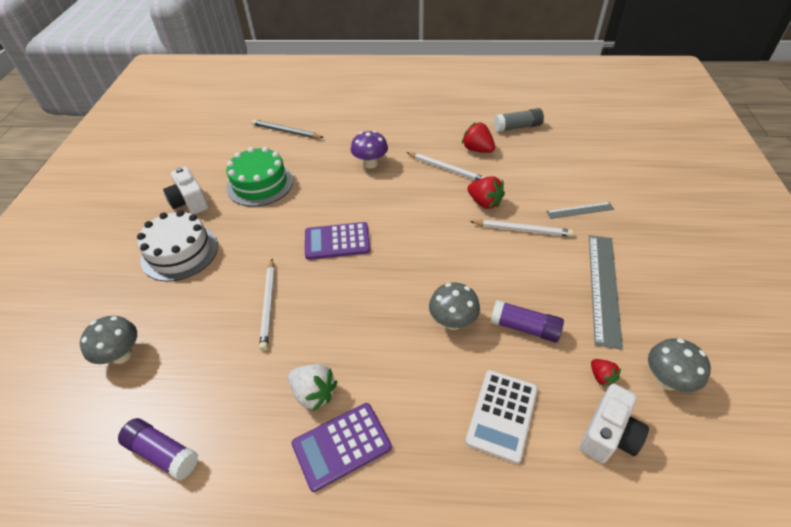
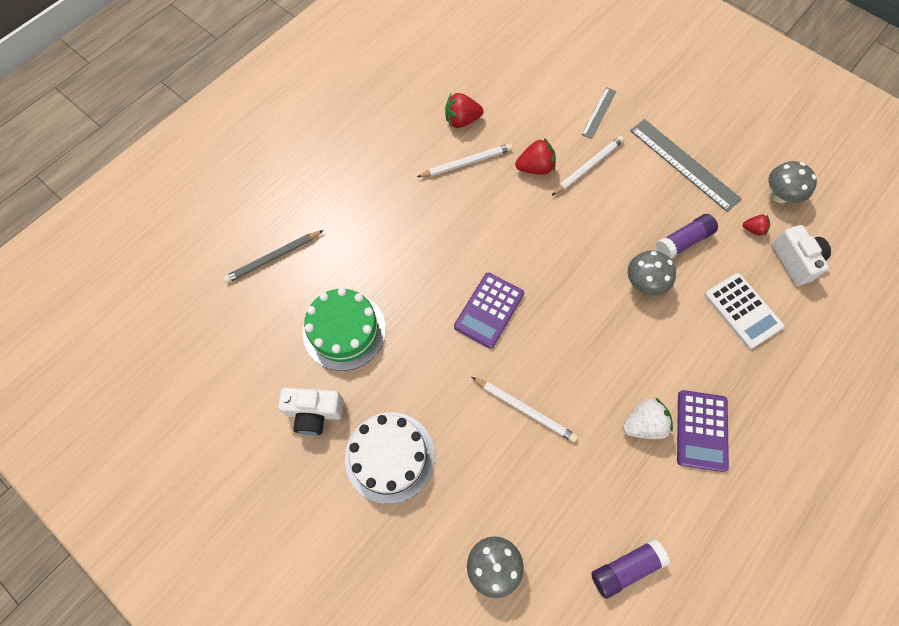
camera: 55 degrees left, 20 degrees up
purple mushroom [351,131,388,169] -> none
grey glue stick [494,108,544,132] -> none

